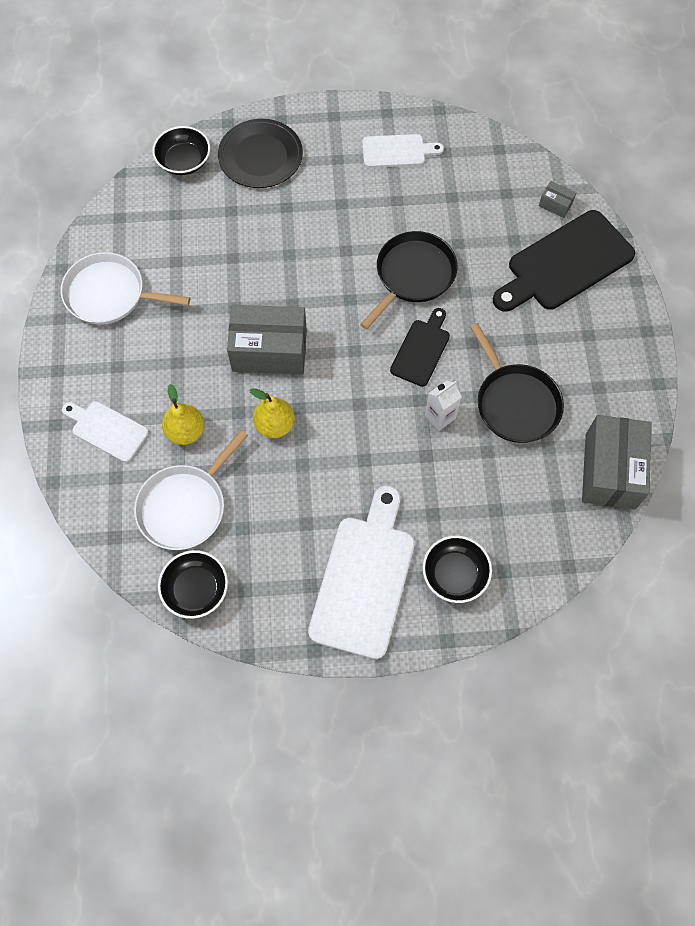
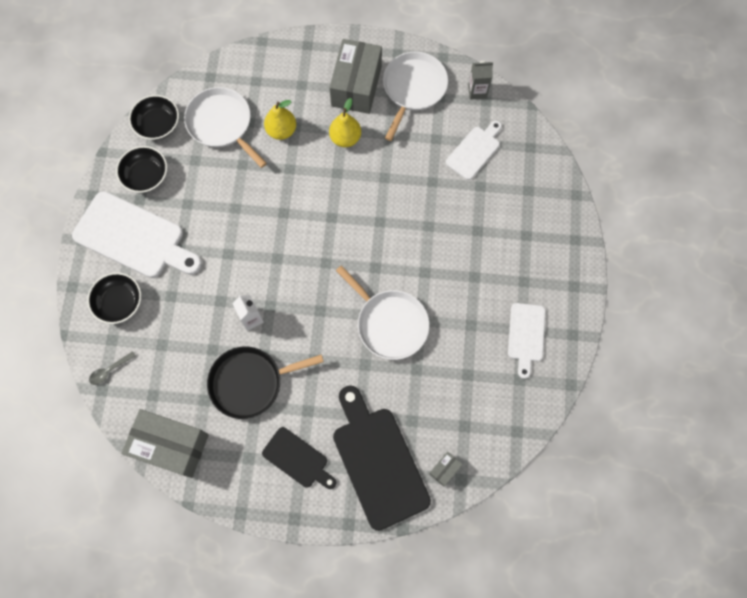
camera: 100 degrees right, 5 degrees up
white cutting board [62,401,149,462] -> white cutting board moved to [446,121,502,180]
black bowl [152,126,210,175] -> black bowl moved to [116,146,167,193]
black plate [218,119,303,188] -> none
grey box [227,305,307,375] -> grey box moved to [329,39,382,114]
yellow pear [250,388,295,438] -> yellow pear moved to [329,98,361,147]
black pan [360,231,458,330] -> white pan [336,265,429,360]
black cutting board [390,308,450,387] -> black cutting board moved to [262,427,336,489]
none -> grey spoon [89,351,136,385]
none -> grey carton [468,61,493,99]

